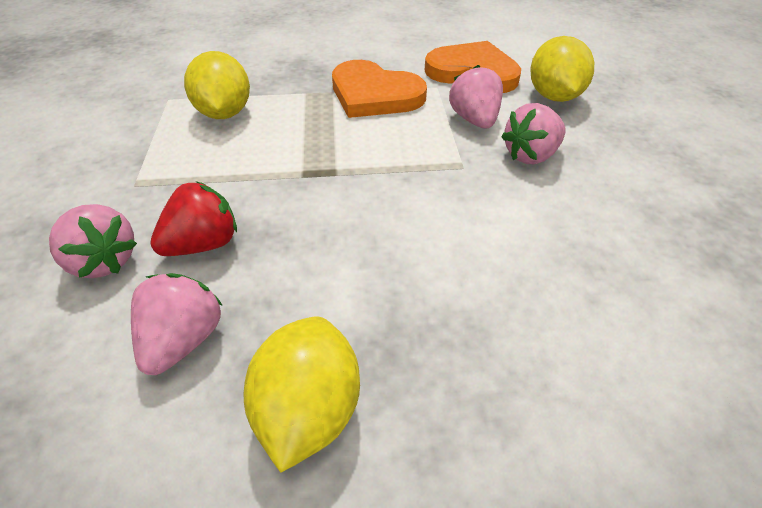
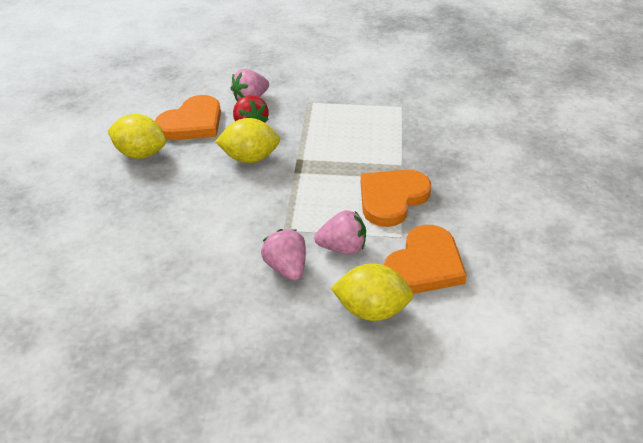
camera: 100 degrees right, 5 degrees down
pink strawberry [131,273,223,375] -> orange heart [155,95,221,140]
yellow lemon [184,51,250,119] -> yellow lemon moved to [215,118,280,163]

